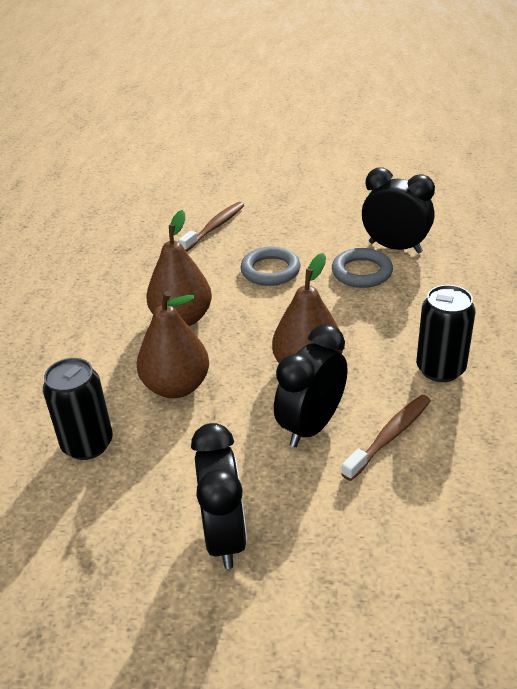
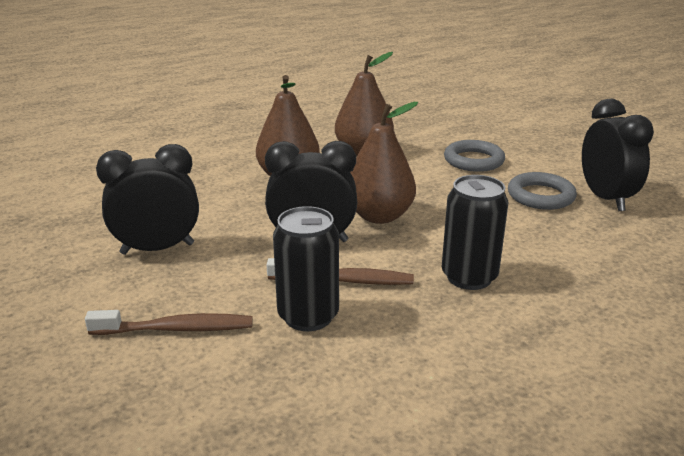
camera: 50 degrees right, 10 degrees down
black can [43,358,113,460] -> black can moved to [273,206,339,331]
brown toothbrush [179,202,244,252] -> brown toothbrush moved to [85,310,253,335]
black clock [191,423,247,569] -> black clock turned 150 degrees counterclockwise [96,144,199,255]

